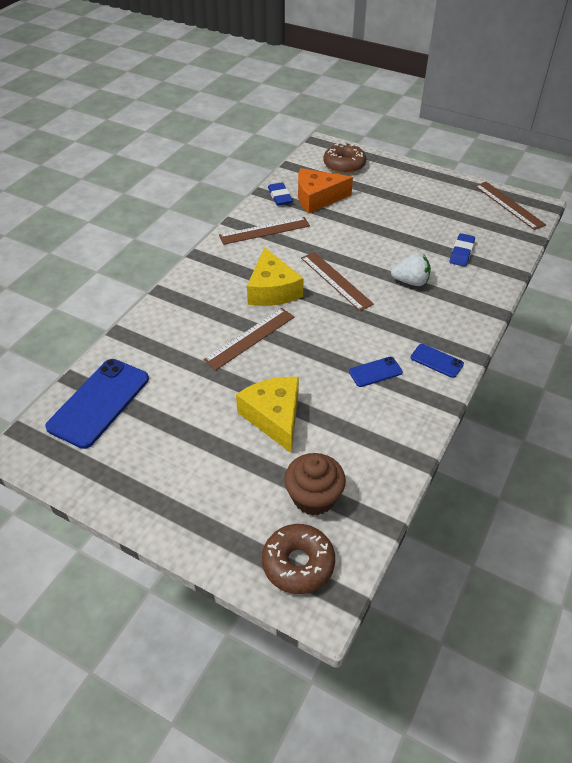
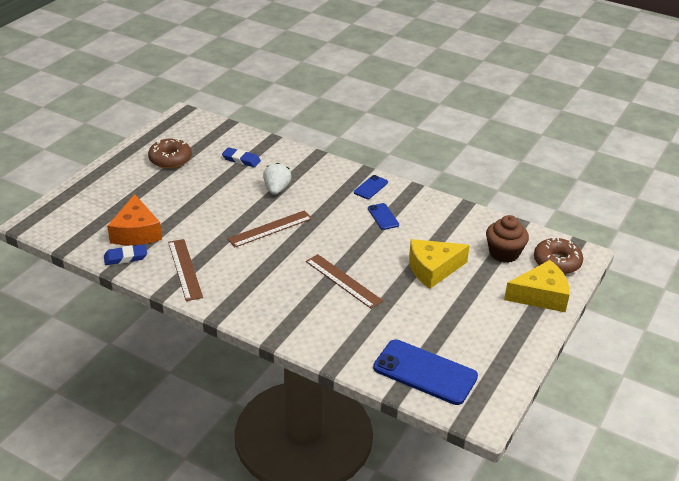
camera: 90 degrees left, 10 degrees down
yellow cheese [247,247,304,306] -> yellow cheese moved to [504,260,570,312]
brown donut [323,143,366,174] -> brown donut moved to [148,138,192,169]
brown ruler [475,182,546,230] -> none

